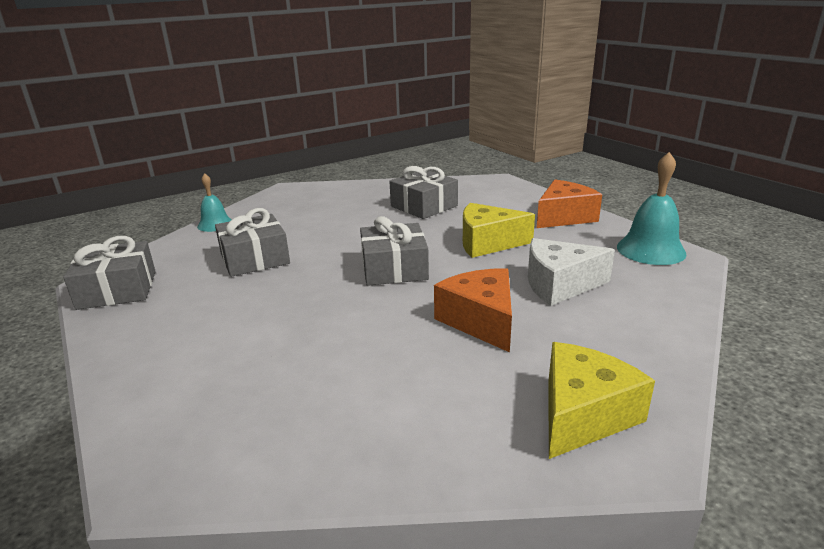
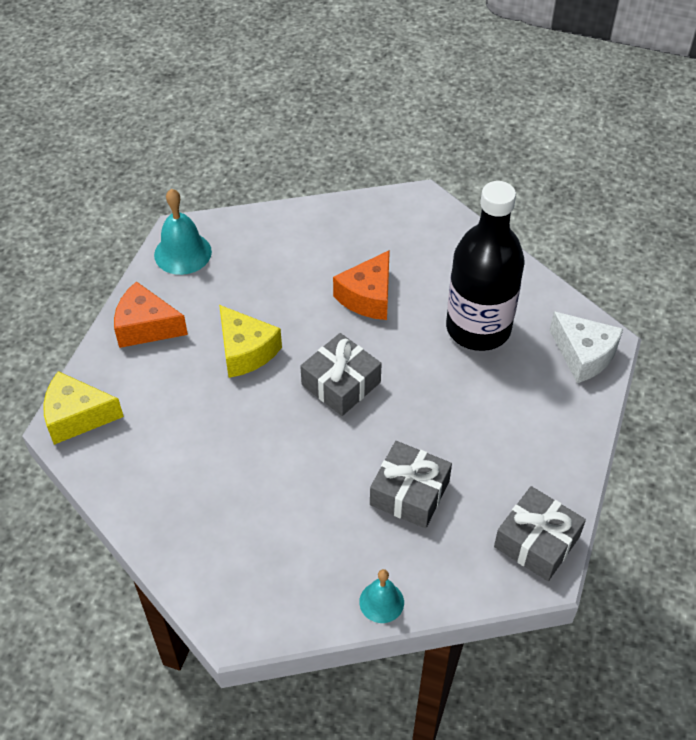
camera: 130 degrees left, 25 degrees up
grey gift [389,166,458,219] -> none
white cheese [528,238,615,306] -> white cheese moved to [549,311,623,383]
yellow cheese [549,342,655,459] -> yellow cheese moved to [43,371,124,445]
none -> black bottle [446,181,525,351]

